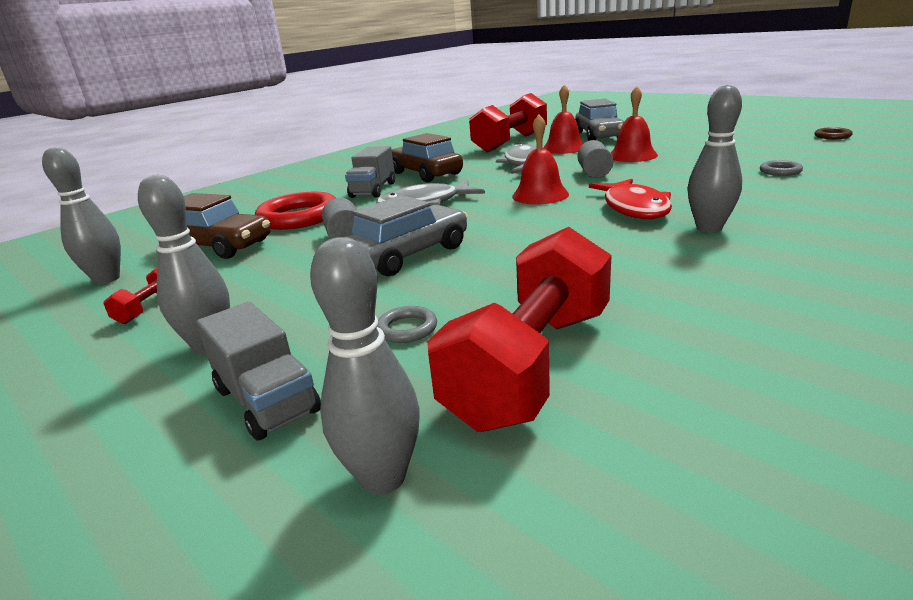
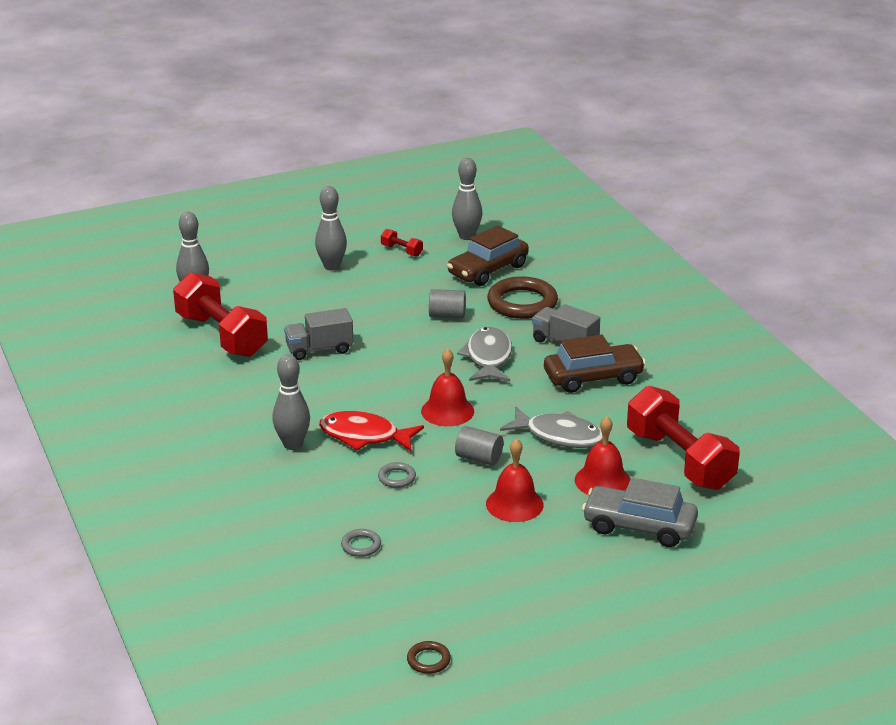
camera: 110 degrees right, 5 degrees up
grey truck [196,302,321,441] -> grey truck moved to [284,308,353,360]
red ring [255,192,336,230] -> brown ring [487,276,558,319]
grey car [346,195,468,276] -> none
grey ring [377,306,437,343] -> grey ring moved to [378,462,416,488]

